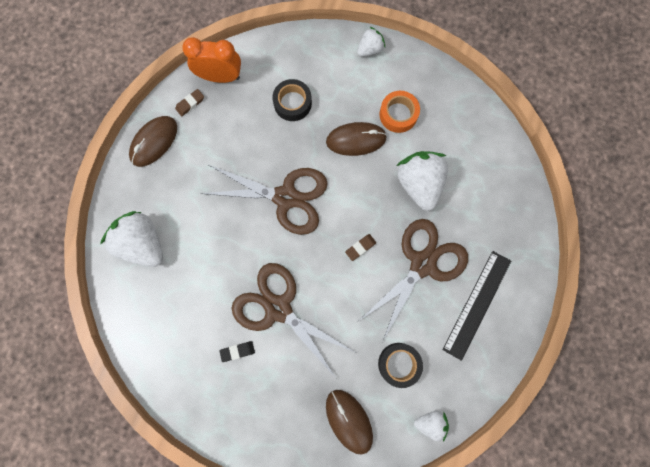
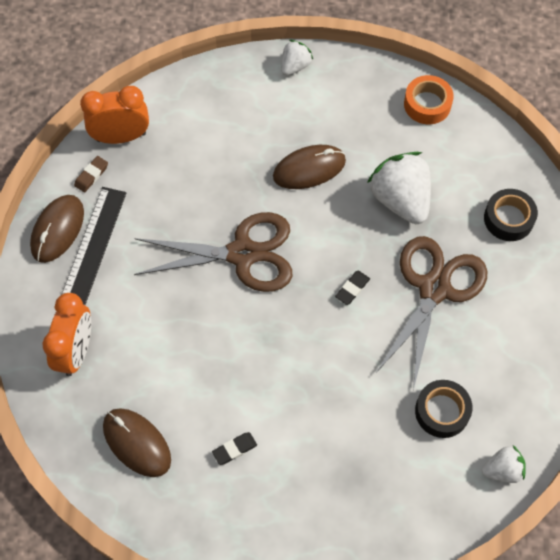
camera: 15 degrees left, 15 degrees down
white strawberry [100,211,163,267] -> orange clock [43,293,91,376]
brown scissors [232,263,356,378] -> none
black tape [272,79,312,121] -> black tape moved to [484,189,538,241]
brown mouse [326,390,373,455] -> brown mouse moved to [103,408,171,477]
brown eraser [345,234,376,261] -> black eraser [335,271,370,305]
orange tape [379,91,420,133] -> orange tape moved to [404,75,454,124]
black ruler [442,251,511,361] -> black ruler moved to [61,187,126,305]

